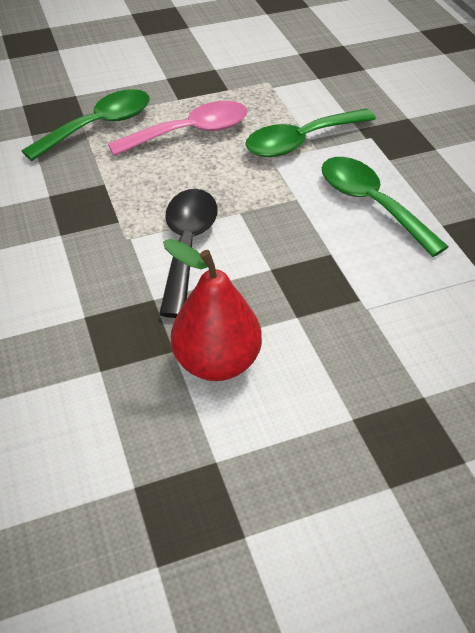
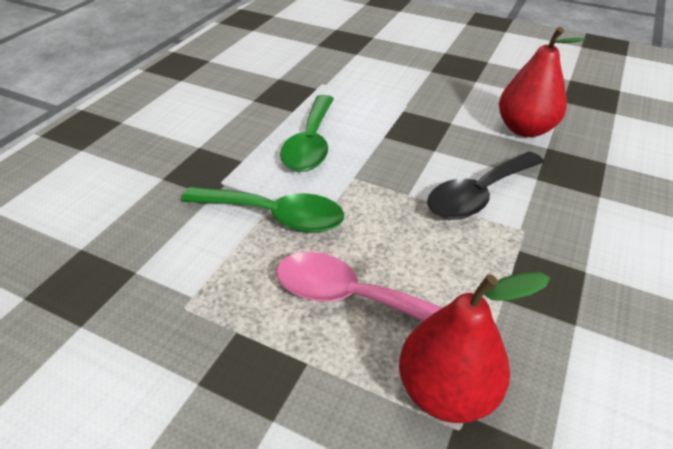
camera: 135 degrees left, 5 degrees down
green spoon [21,89,150,161] -> red pear [399,272,550,423]

